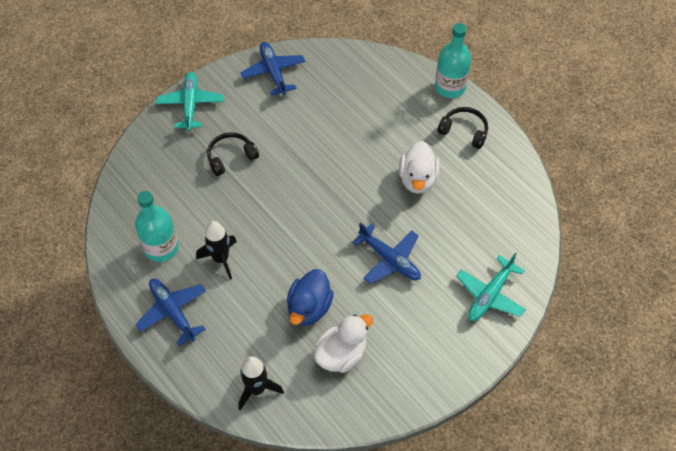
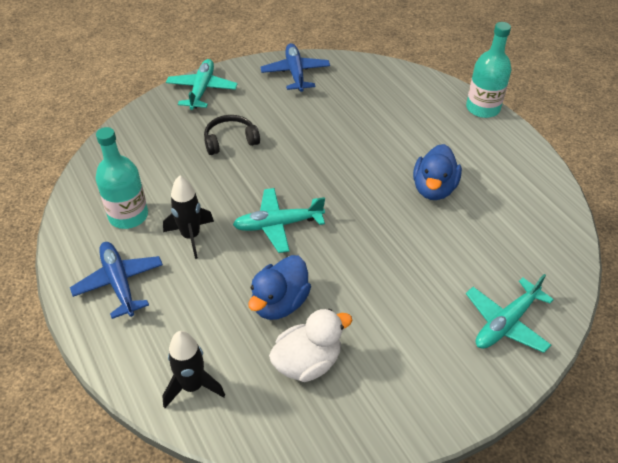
camera: 10 degrees right, 10 degrees down
blue plane [352,222,421,284] -> none
white duck [399,141,440,194] -> blue duck [413,144,462,200]
black headphones [437,107,488,149] -> none
none -> turquoise plane [233,188,325,253]

